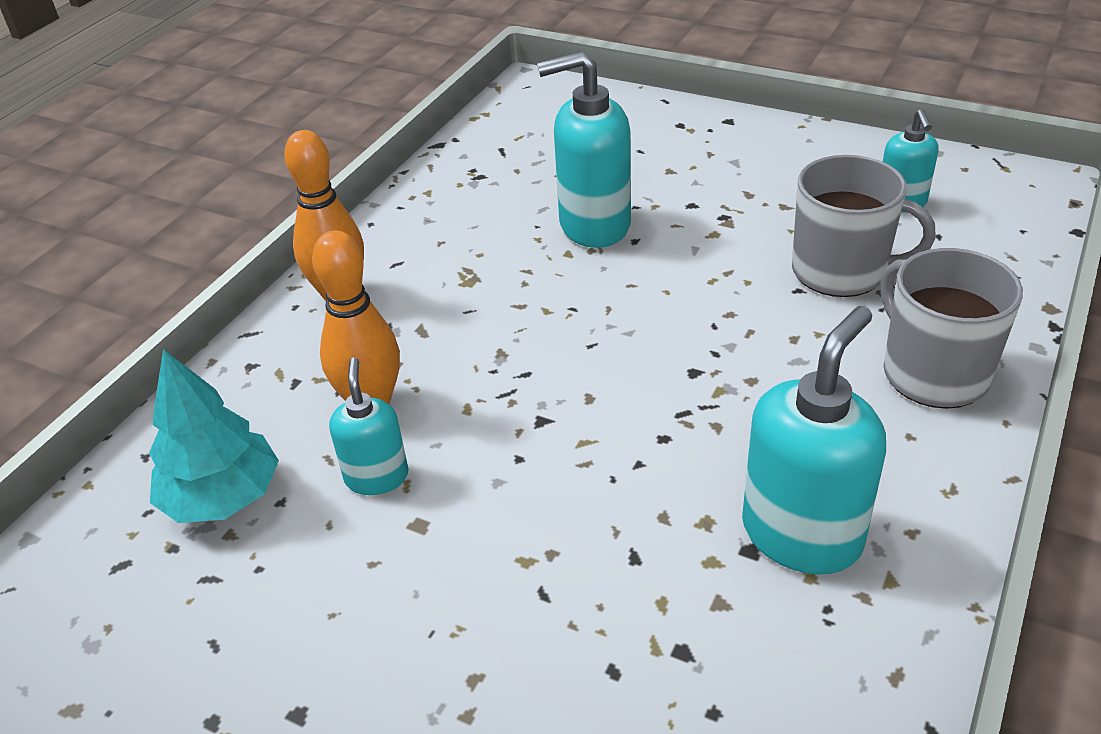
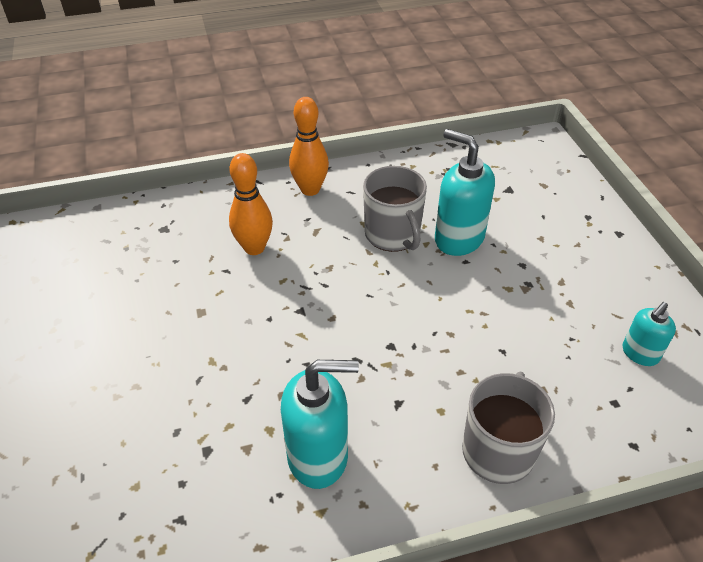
camera: 45 degrees right, 5 degrees up
turquoise tree [149,349,279,523] -> none
turquoise soap dispenser [329,357,408,495] -> none
grey mug [792,155,936,297] -> grey mug moved to [363,166,427,252]

